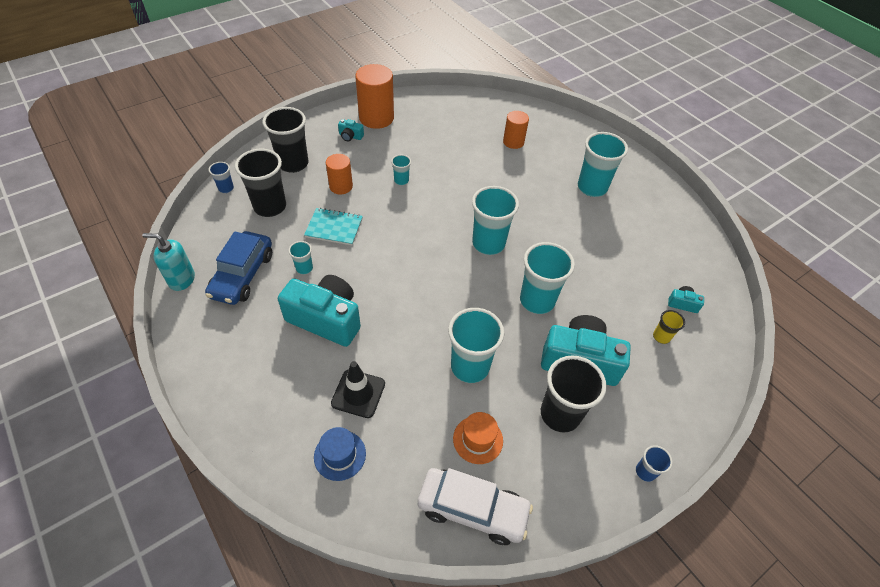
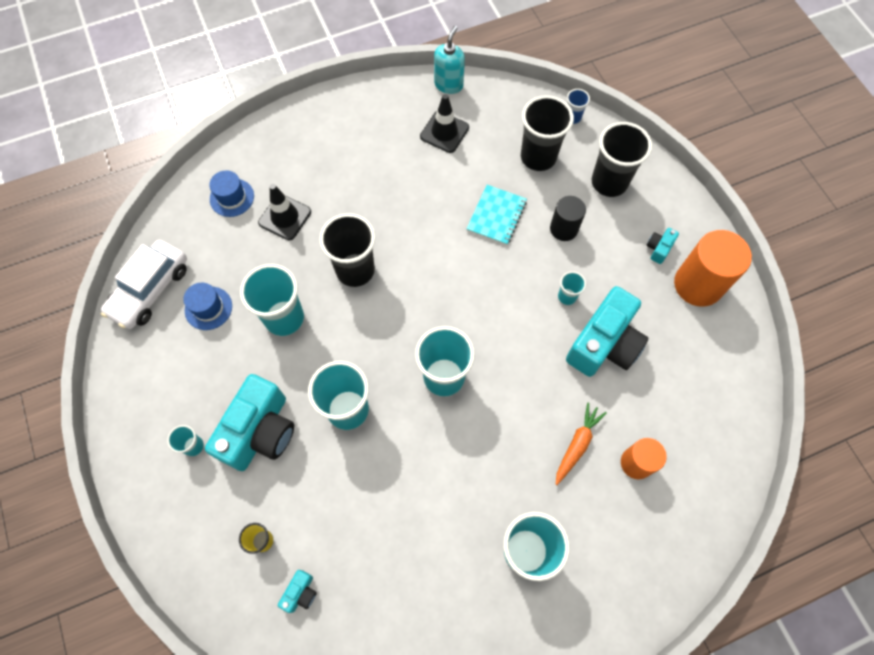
camera: 105 degrees right, 15 degrees up
blue car [205,231,272,305] -> black traffic cone [420,94,469,153]
turquoise camera [278,275,361,347] -> turquoise camera moved to [566,286,648,377]
turquoise cup [288,241,313,274] -> turquoise cup moved to [167,425,204,456]
orange cylinder [326,154,353,194] -> black cylinder [550,196,586,241]
orange hat [453,412,503,464] -> blue hat [183,283,232,330]
black cup [541,355,607,433] -> black cup moved to [319,213,375,287]
blue cup [636,445,672,482] -> none
none -> orange carrot [555,402,607,485]

